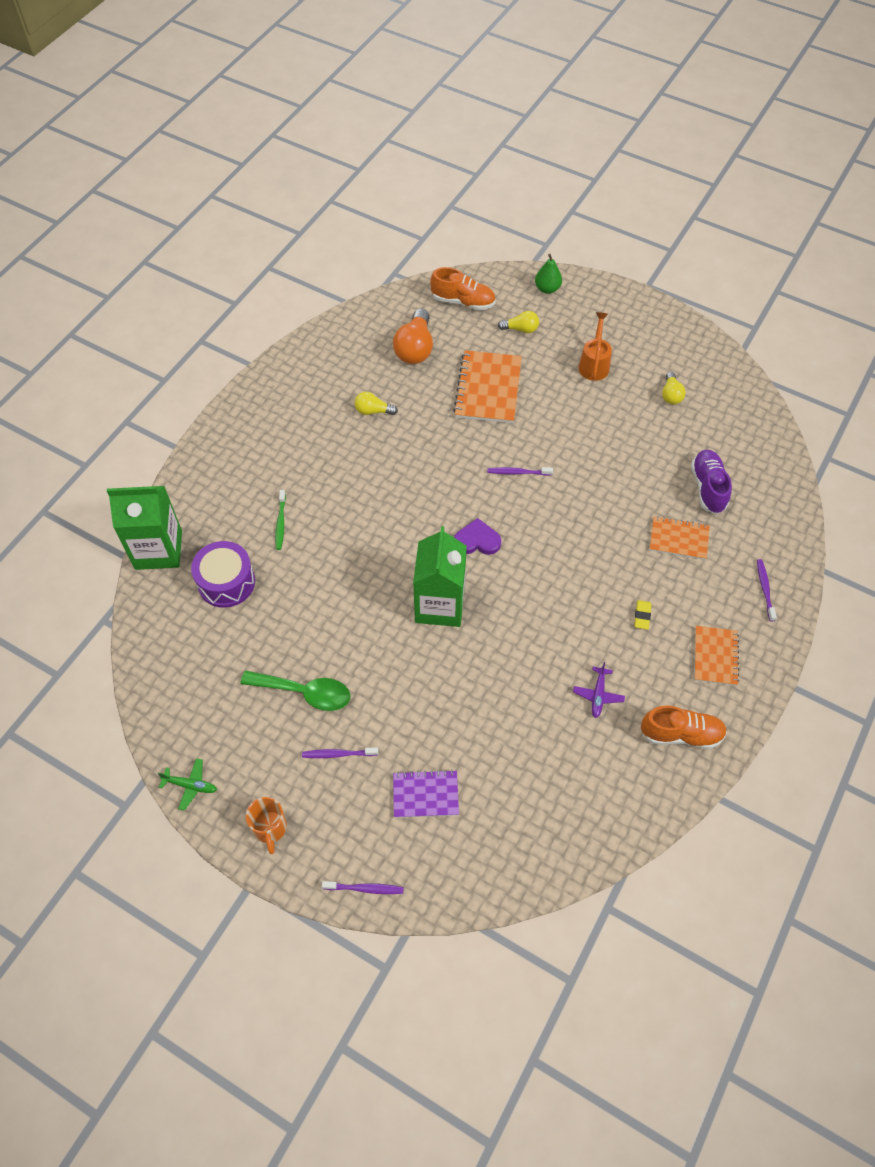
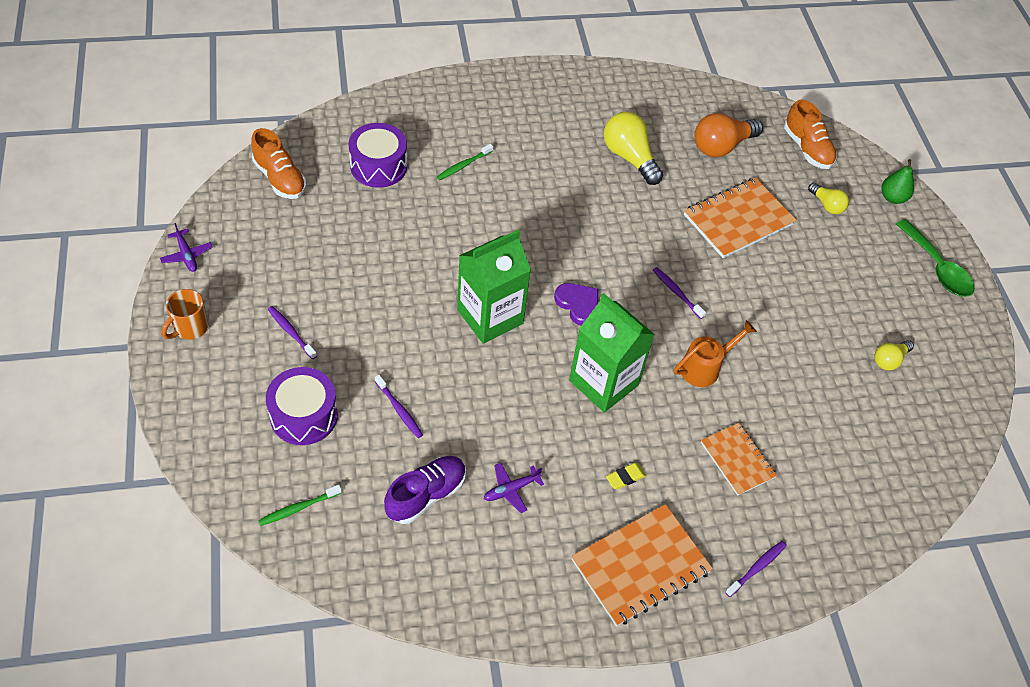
camera: 45 degrees right, 5 degrees down
green carton [107,486,182,570] -> green carton moved to [569,293,655,413]
green plane [158,758,217,811] -> purple plane [160,223,212,272]
green spoon [241,670,351,711] -> green spoon moved to [896,219,975,297]
purple toothbrush [322,881,404,894] -> purple toothbrush moved to [375,375,423,438]
yellow light bulb [355,392,398,415] -> yellow light bulb [604,112,663,185], size x1.79
purple notebook [393,770,459,818] -> purple drum [266,367,338,445]
orange watering can [578,312,612,381] -> orange watering can moved to [674,320,757,387]
orange shoe [641,705,727,749] -> orange shoe moved to [251,128,307,199]
purple shoe [691,449,732,514] -> purple shoe moved to [384,456,466,524]
orange notebook [694,626,739,686] -> orange notebook [571,504,713,627], size x1.62
none -> green toothbrush [258,485,342,526]

